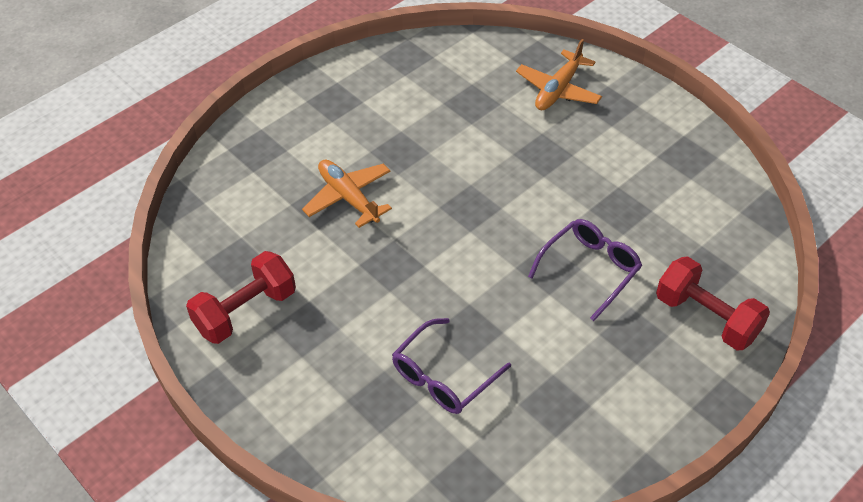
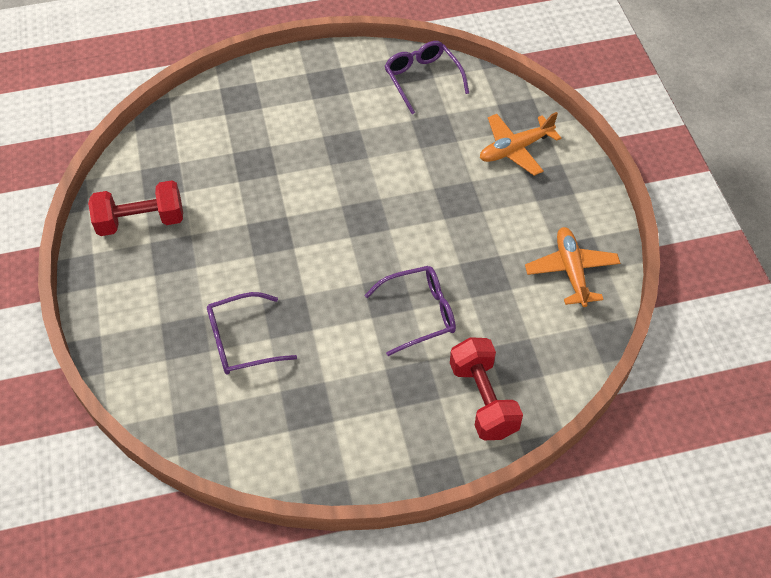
camera: 30 degrees right, 5 degrees up
orange plane [302,160,392,228] -> orange plane moved to [525,227,620,307]
none -> purple glasses [384,41,469,114]

